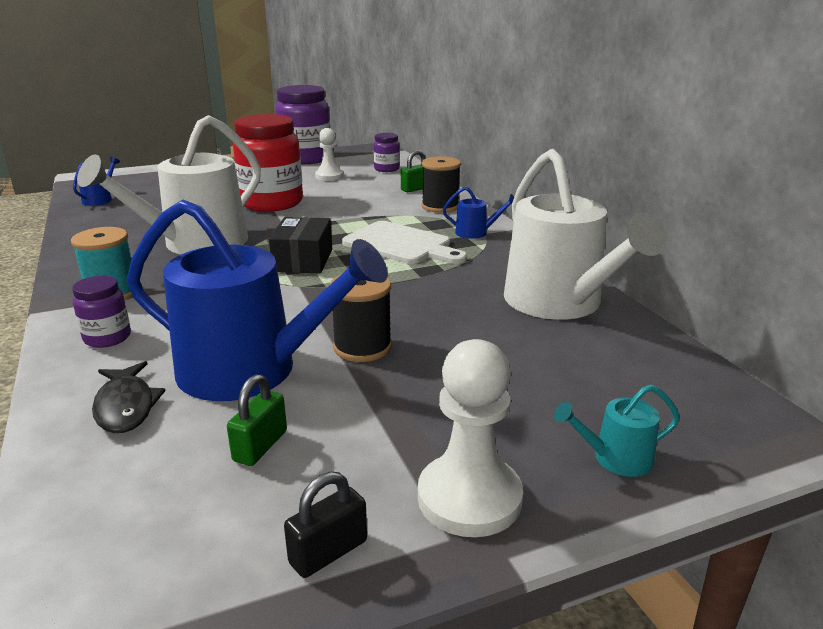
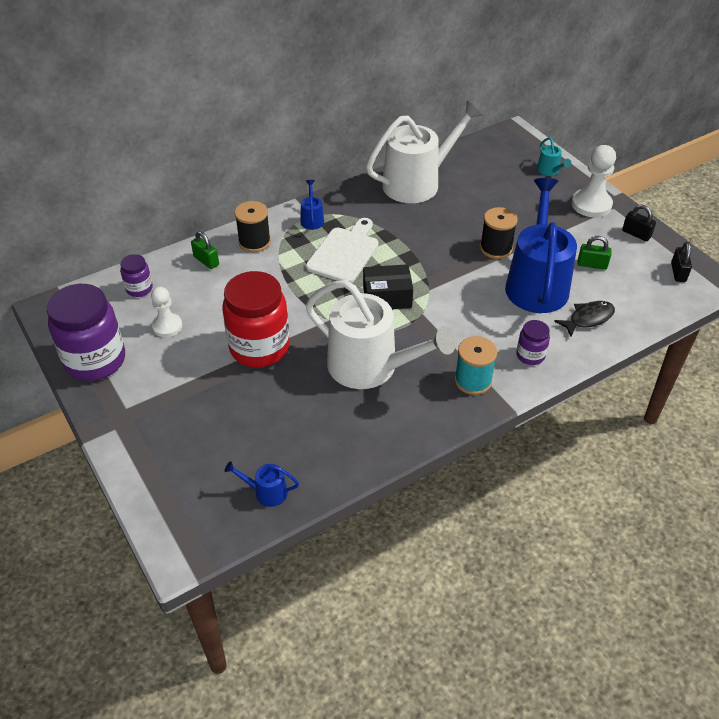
camera: 100 degrees left, 20 degrees up
none -> black padlock [671,242,692,282]

